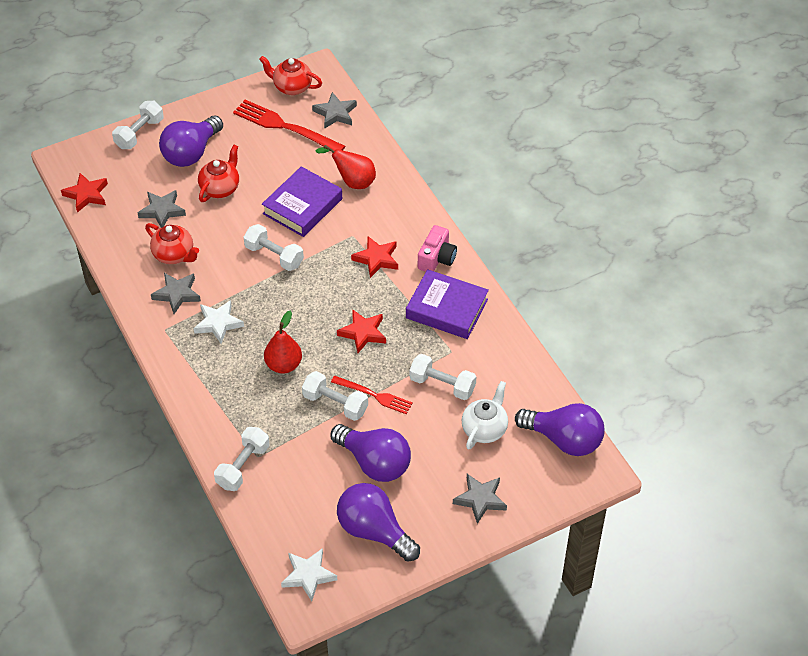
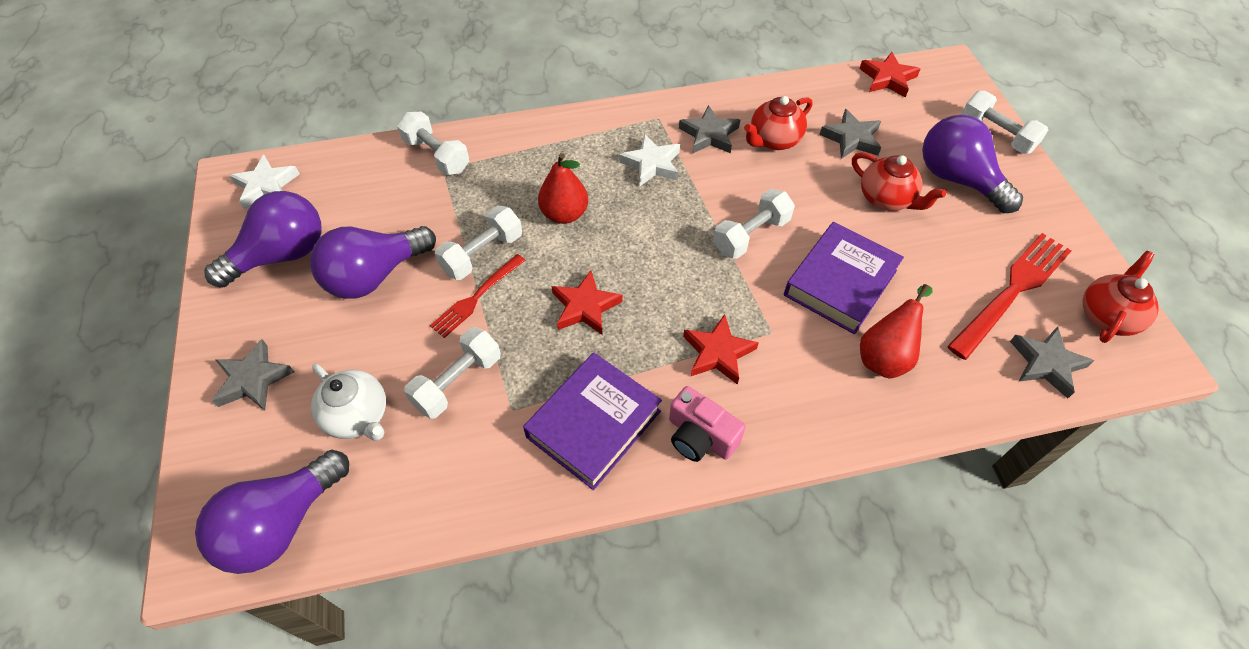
camera: 105 degrees right, 5 degrees up
purple book [262,166,342,237] -> purple book turned 75 degrees clockwise [784,222,904,334]

